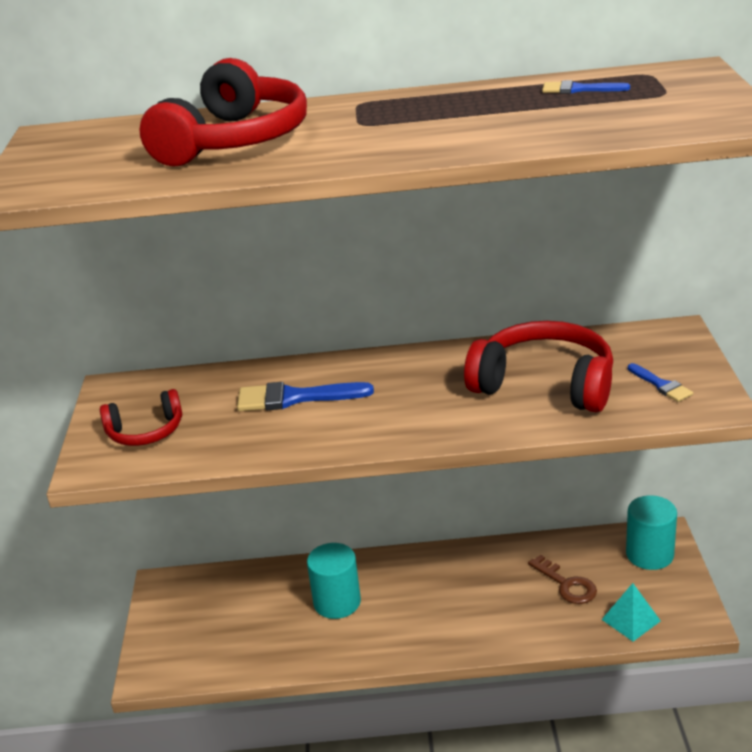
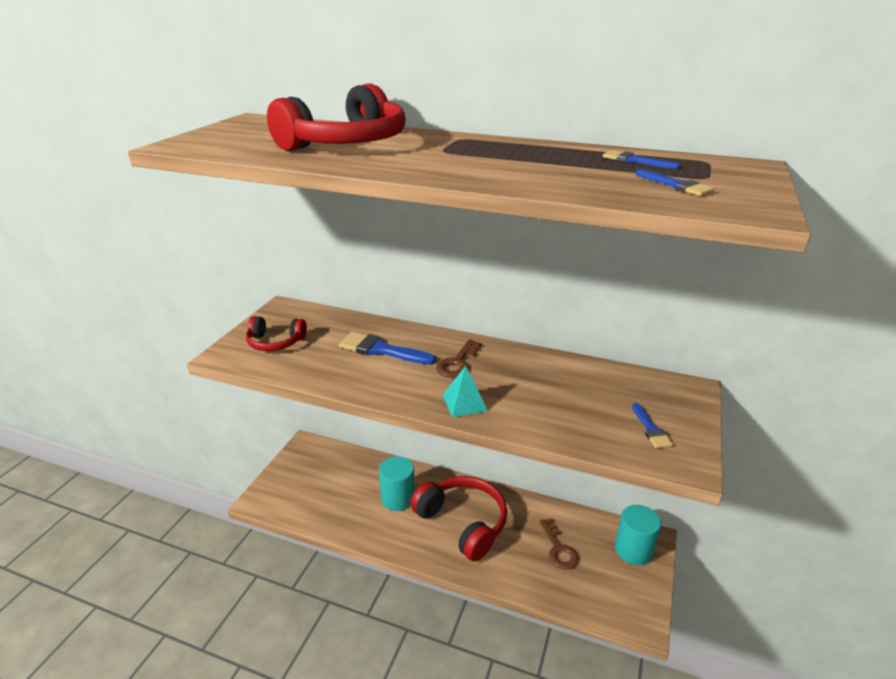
camera: 20 degrees right, 0 degrees up
red headphones [464,321,613,412] -> red headphones moved to [410,476,507,561]
turquoise pyramid [601,583,661,641] -> turquoise pyramid moved to [443,366,488,417]
none -> brown key [436,339,481,378]
none -> blue brush [636,169,714,196]

